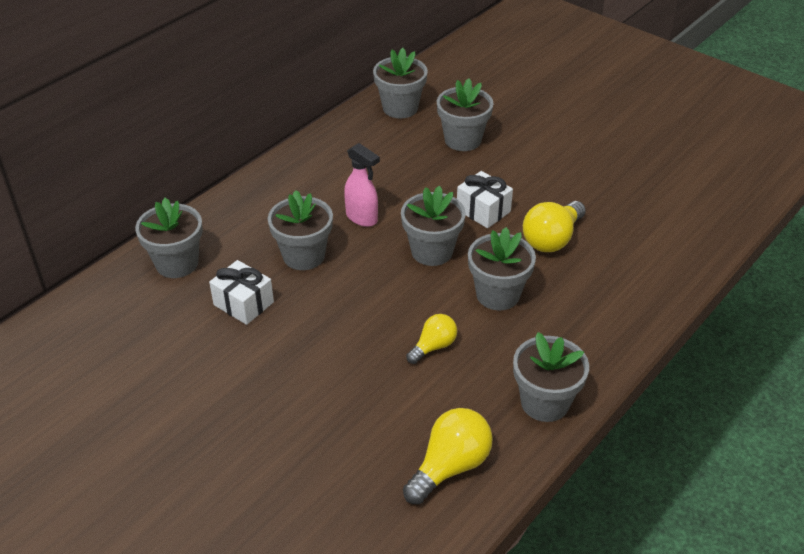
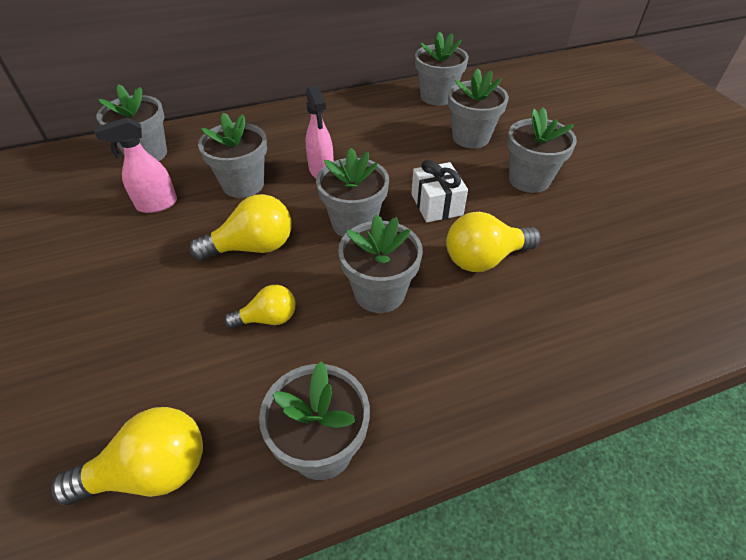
camera: 30 degrees right, 5 degrees up
white gift [209,260,274,325] -> pink spray bottle [94,117,177,213]
none -> yellow light bulb [190,194,291,261]
none -> grey flower pot [507,108,577,193]

